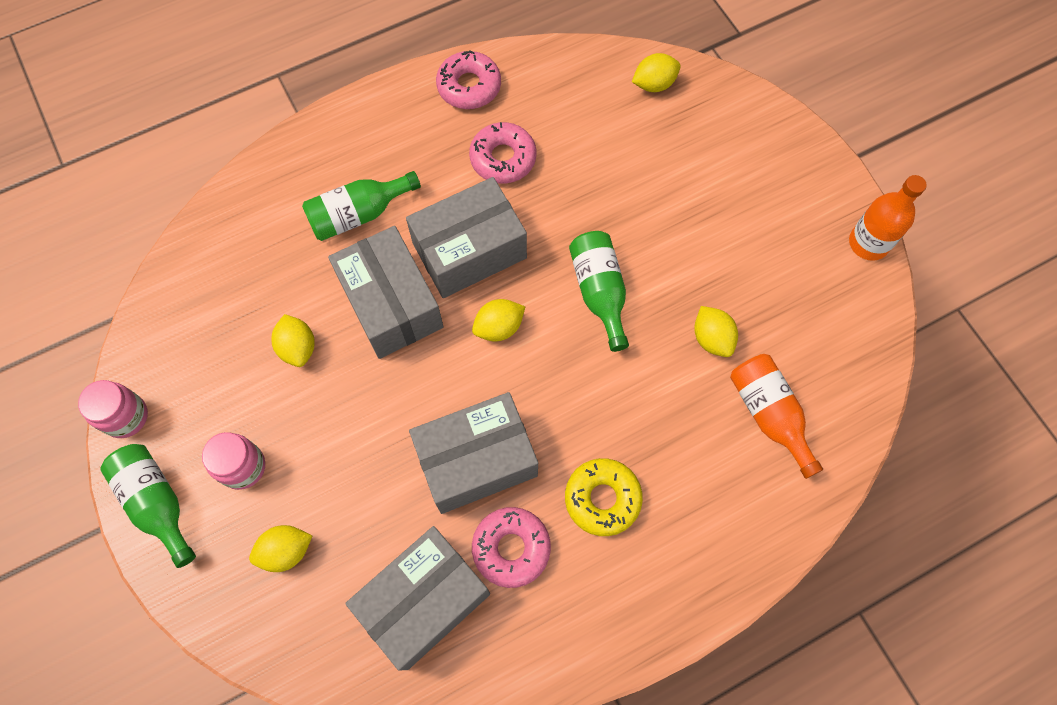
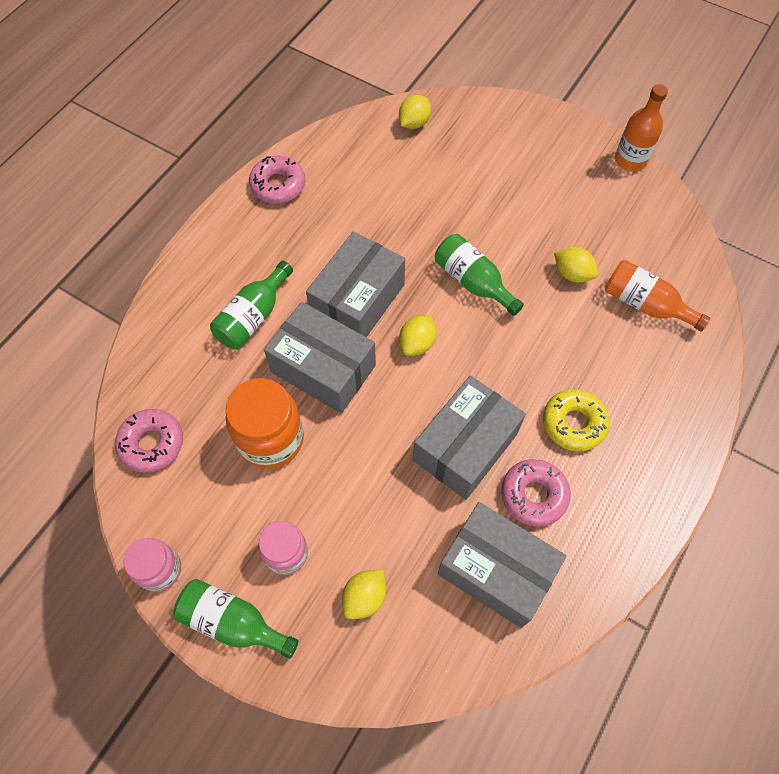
camera: 30 degrees left, 5 degrees down
yellow lemon [272,314,315,367] -> orange jar [226,378,304,469]
grey box [345,526,490,670] -> grey box turned 75 degrees counterclockwise [438,502,566,628]
pink donut [469,122,536,183] -> pink donut moved to [115,409,183,473]

